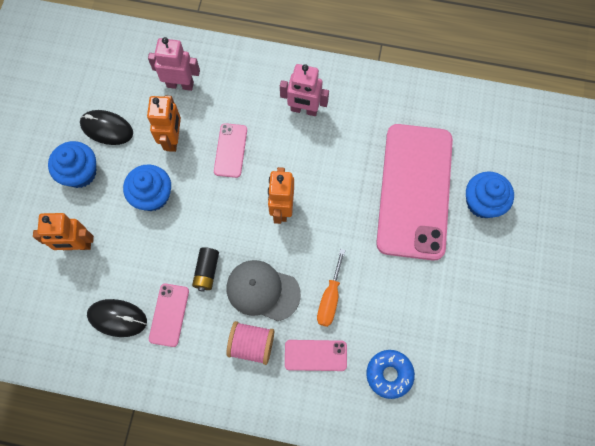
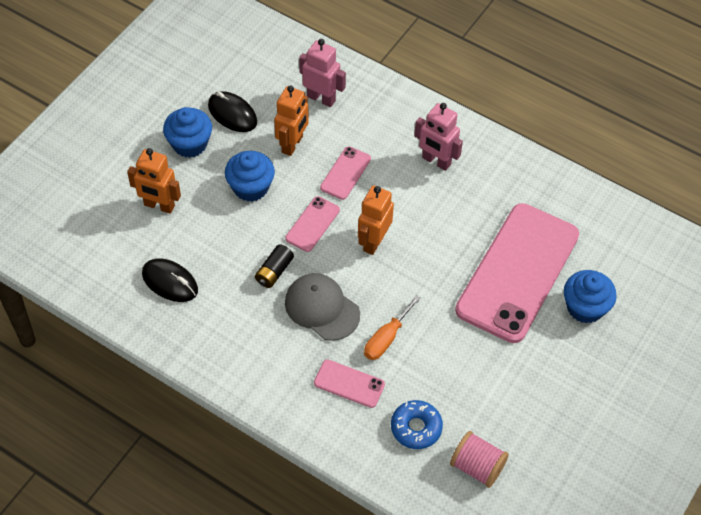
camera: 20 degrees right, 15 degrees down
pink phone [149,284,189,347] -> pink phone moved to [285,196,340,252]
pink spool [226,321,274,365] -> pink spool moved to [450,431,509,488]

